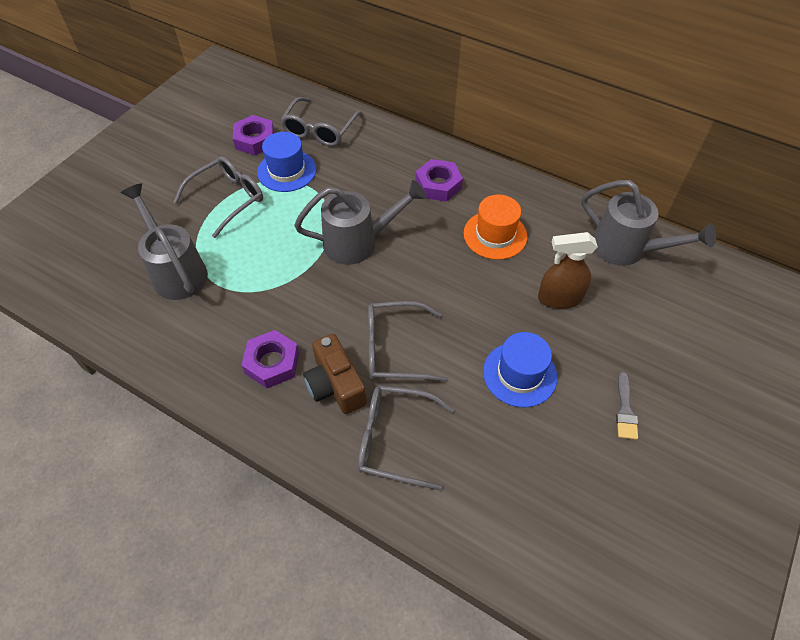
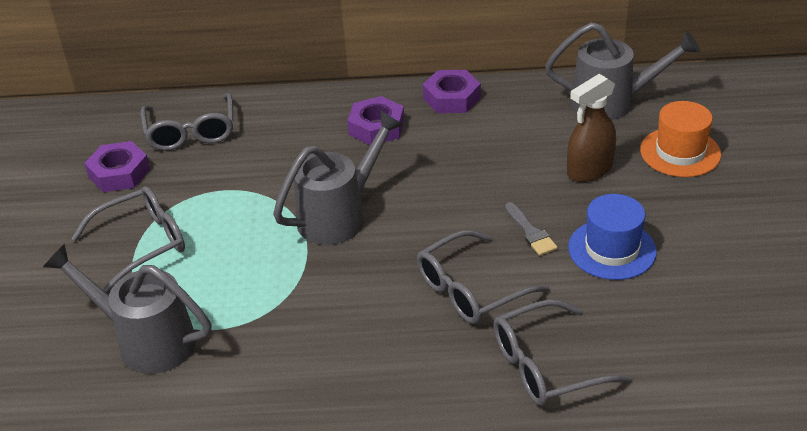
camera: 30 degrees left, 15 degrees down
grey glasses [174,156,263,238] -> grey glasses turned 45 degrees clockwise [71,186,185,292]
purple nut [241,330,299,388] -> purple nut moved to [423,70,481,113]
blue hat [257,132,316,192] -> none
brown camera [303,334,367,414] -> none
orange hat [464,195,527,260] -> orange hat moved to [640,101,721,177]
grey brush [616,372,638,440] -> grey brush moved to [505,202,558,256]

